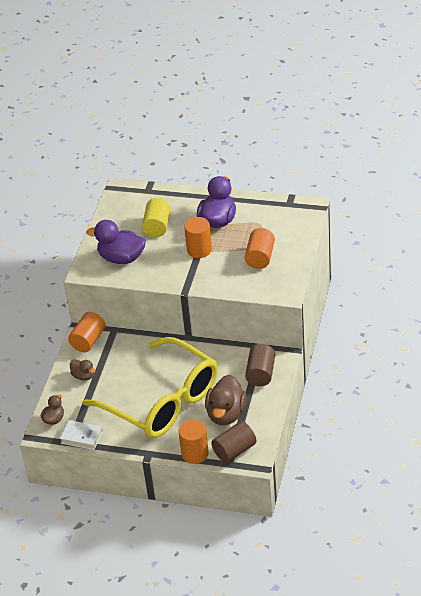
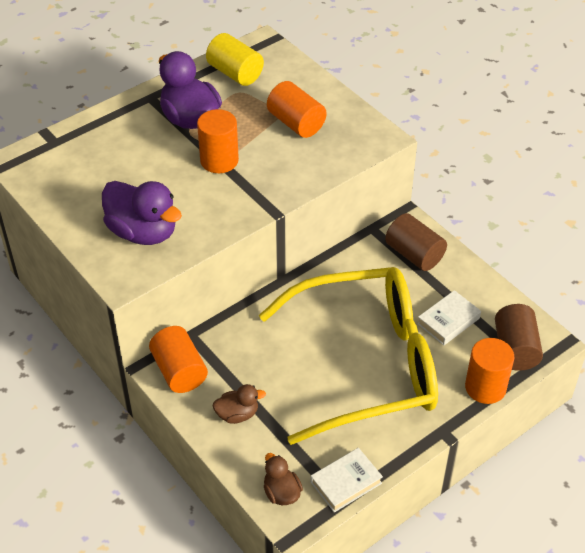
camera: 55 degrees left, 5 degrees up
purple duck [86,220,146,264] -> purple duck turned 105 degrees counterclockwise [102,181,182,245]
yellow cylinder [142,198,171,237] -> yellow cylinder moved to [206,33,264,86]
brown duck [205,375,247,425] -> white book [417,290,481,345]

